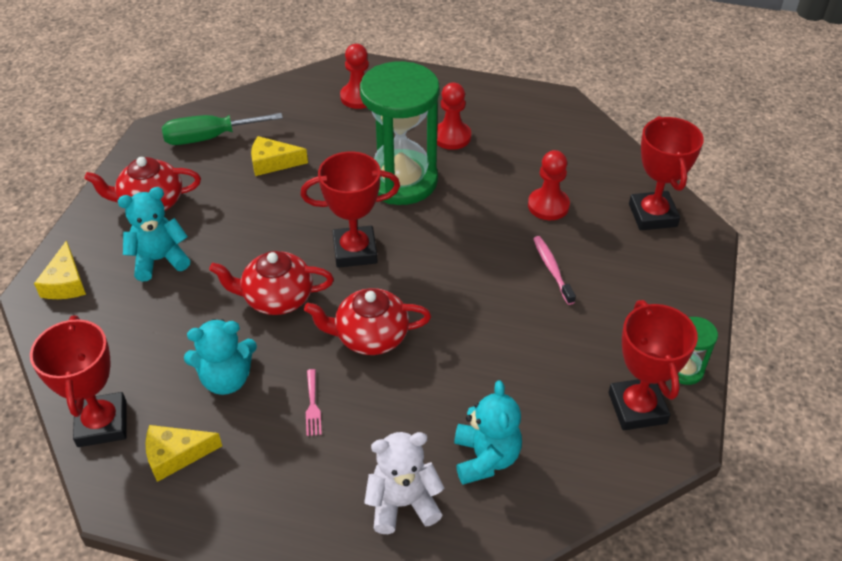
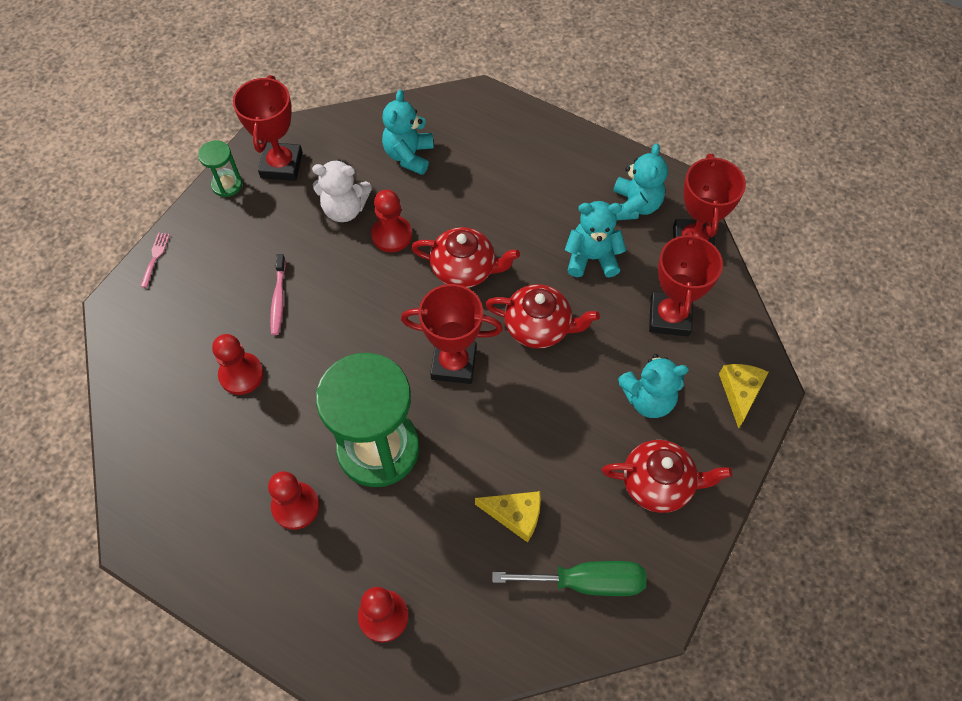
camera: 165 degrees left, 15 degrees up
yellow cheese [146,425,222,482] -> turquoise teddy bear [613,143,668,220]
pink fork [306,369,322,436] -> pink fork moved to [140,232,170,288]
white teddy bear [364,432,444,534] -> white teddy bear moved to [312,159,372,222]
red trophy [629,116,704,230] -> red trophy moved to [649,229,723,337]
none -> red pawn [371,190,412,252]

